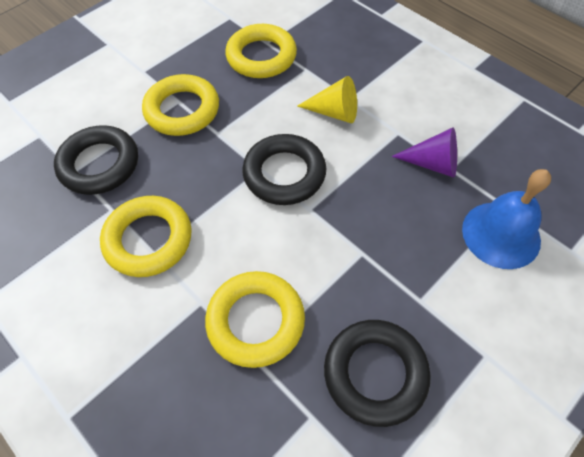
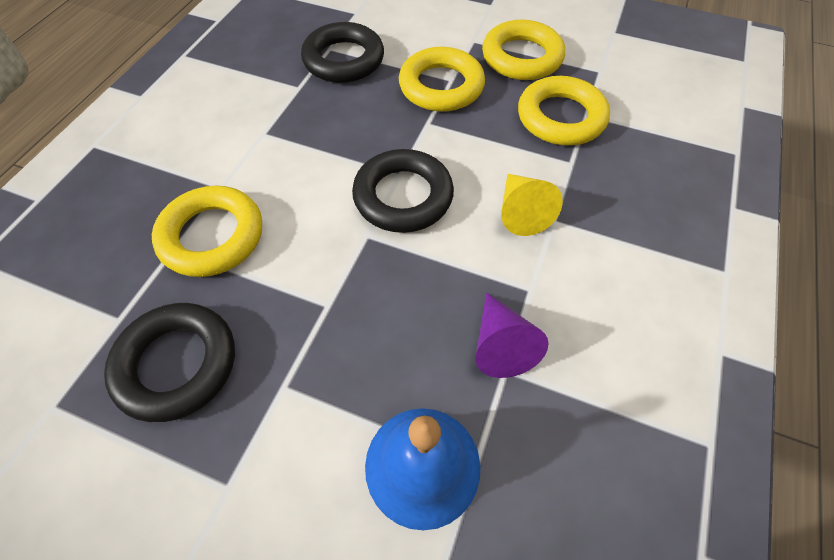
camera: 65 degrees right, 0 degrees up
yellow ring [100,196,192,277] -> yellow ring moved to [482,20,565,80]

